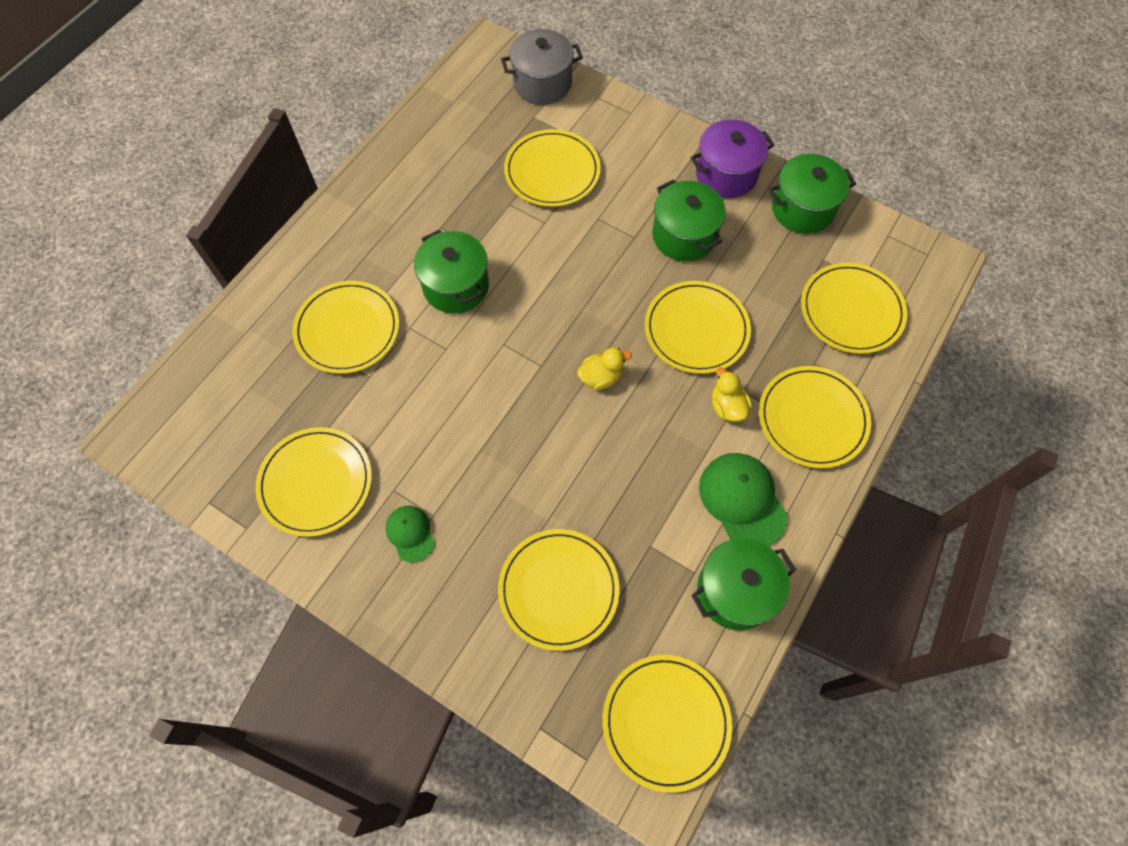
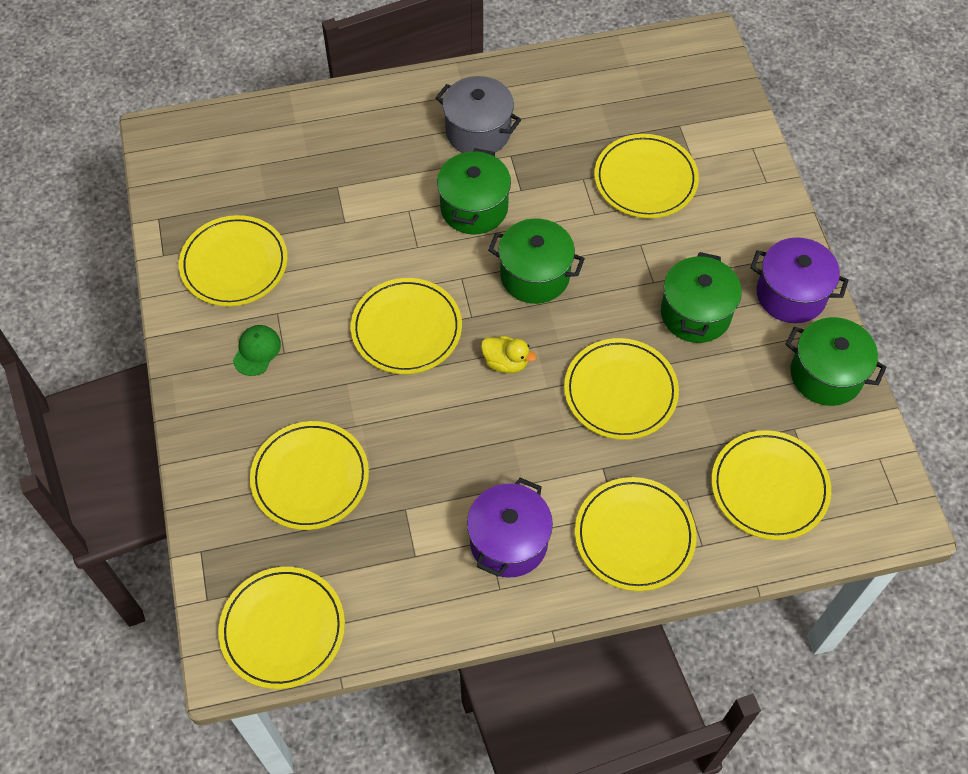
camera: 45 degrees right, 5 degrees down
yellow plate [292,281,399,374] -> yellow plate moved to [351,278,462,374]
grey pot [501,29,583,105] -> grey pot moved to [436,76,521,153]
green pot [691,538,796,630] -> green pot moved to [488,218,585,304]
green cap [699,453,788,546] -> purple pot [467,478,553,578]
yellow duck [712,367,752,422] -> none

